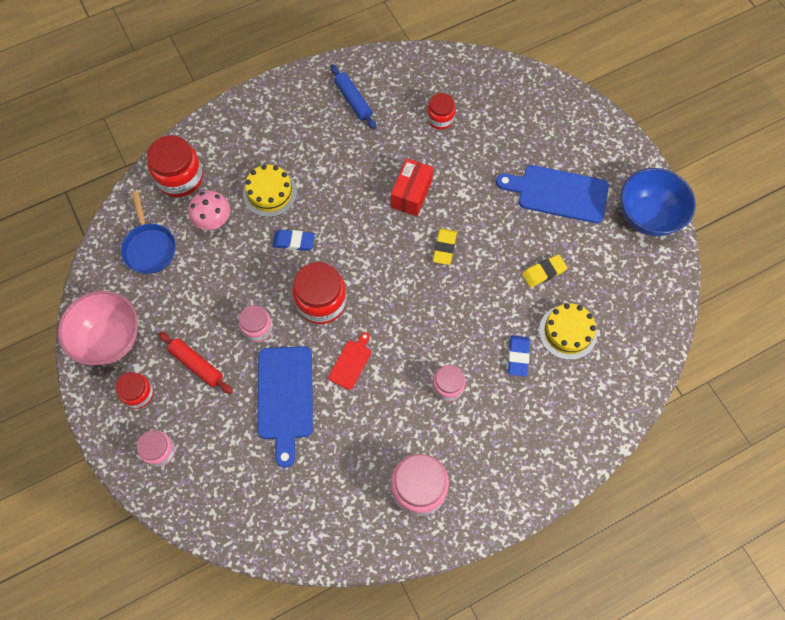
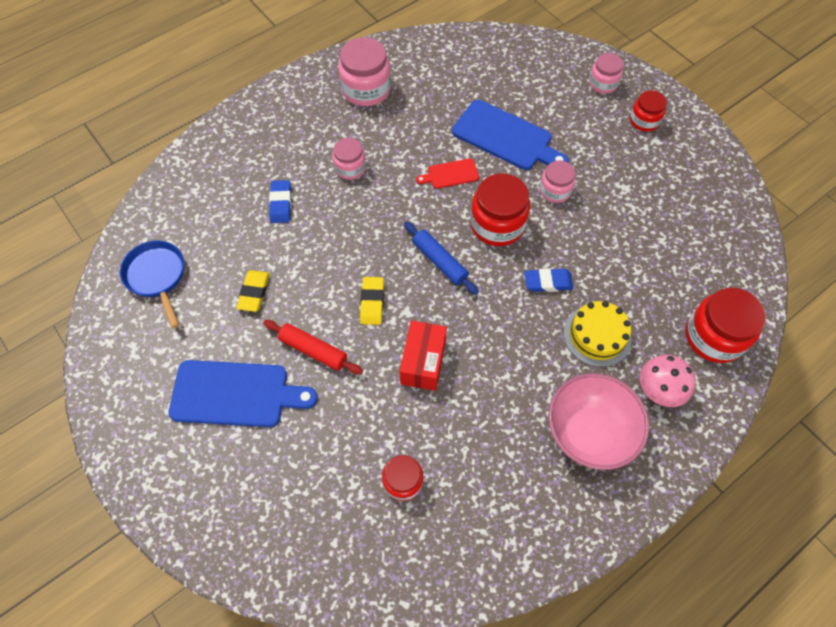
camera: 170 degrees right, 5 degrees down
pink bowl [58,291,138,365] -> pink bowl moved to [548,373,649,470]
blue pan [121,191,176,274] -> blue pan moved to [120,240,184,328]
red rolling pin [158,332,233,394] -> red rolling pin moved to [263,320,363,375]
pink mushroom [188,190,230,230] -> pink mushroom moved to [640,355,696,407]
blue cutting board [257,346,313,468] -> blue cutting board turned 135 degrees clockwise [452,100,569,170]
red cutting board [328,332,371,390] -> red cutting board turned 60 degrees clockwise [416,158,479,189]
blue rolling pin [331,64,376,129] -> blue rolling pin moved to [404,221,479,295]
yellow eraser [522,255,567,288] -> yellow eraser turned 45 degrees counterclockwise [236,270,270,312]
yellow cake [539,303,597,360] -> none
blue bowl [621,168,696,236] -> none

